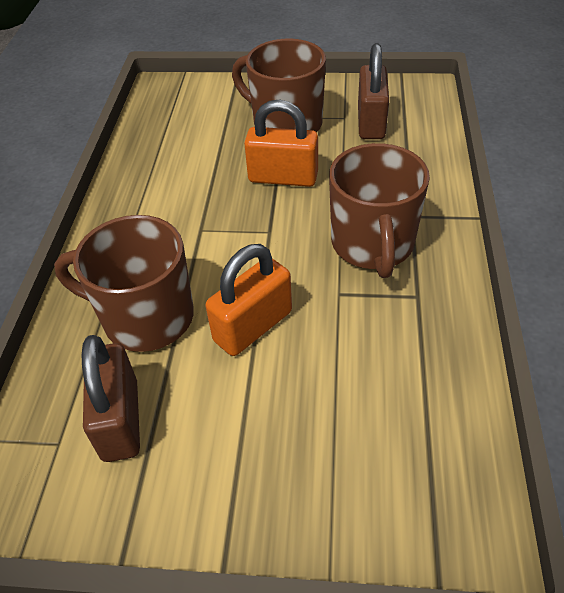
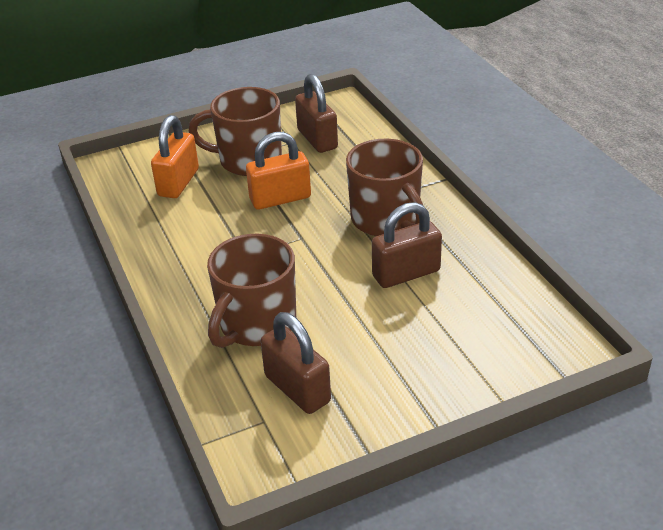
camera: 30 degrees left, 10 degrees down
brown mug [54,215,194,352] -> brown mug turned 45 degrees counterclockwise [207,234,296,348]
orange padlock [205,244,292,356] -> orange padlock moved to [151,115,199,198]
none -> brown padlock [372,202,442,288]

